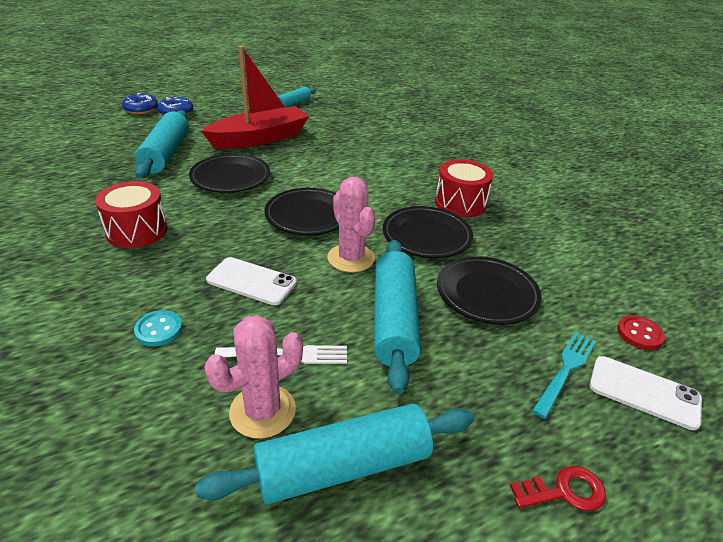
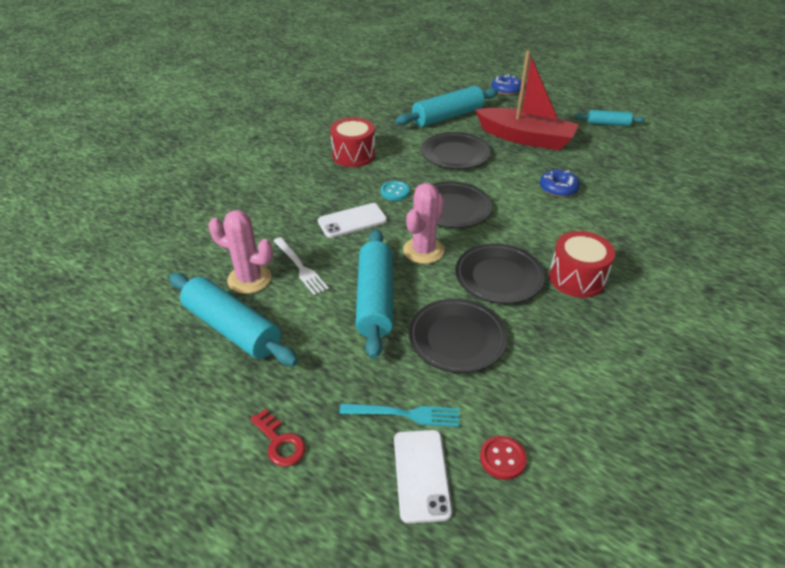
camera: 60 degrees right, 5 degrees up
blue donut [122,93,158,115] -> blue donut moved to [540,169,580,197]
turquoise button [134,310,183,346] -> turquoise button moved to [381,181,410,201]
white phone [206,257,297,305] -> white phone turned 75 degrees clockwise [318,203,387,238]
turquoise rolling pin [374,240,421,394] -> turquoise rolling pin turned 60 degrees counterclockwise [356,229,393,359]

